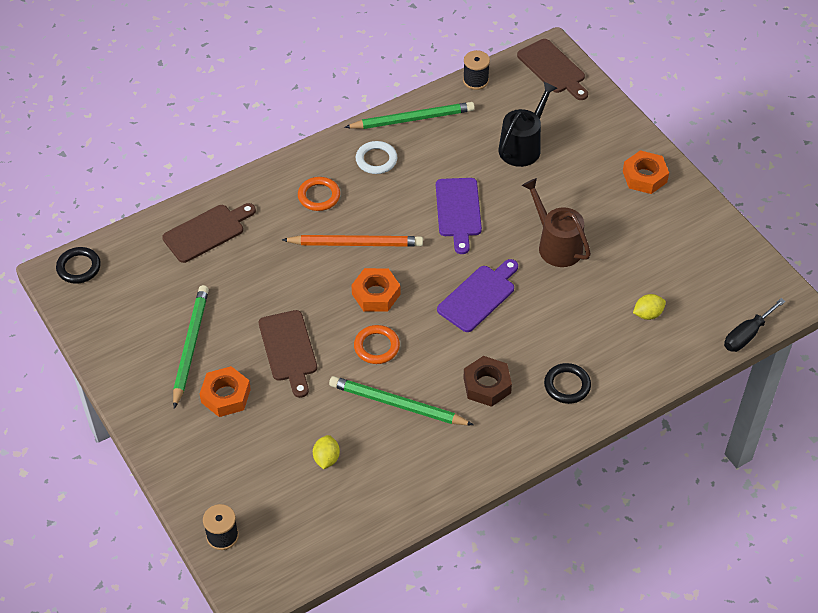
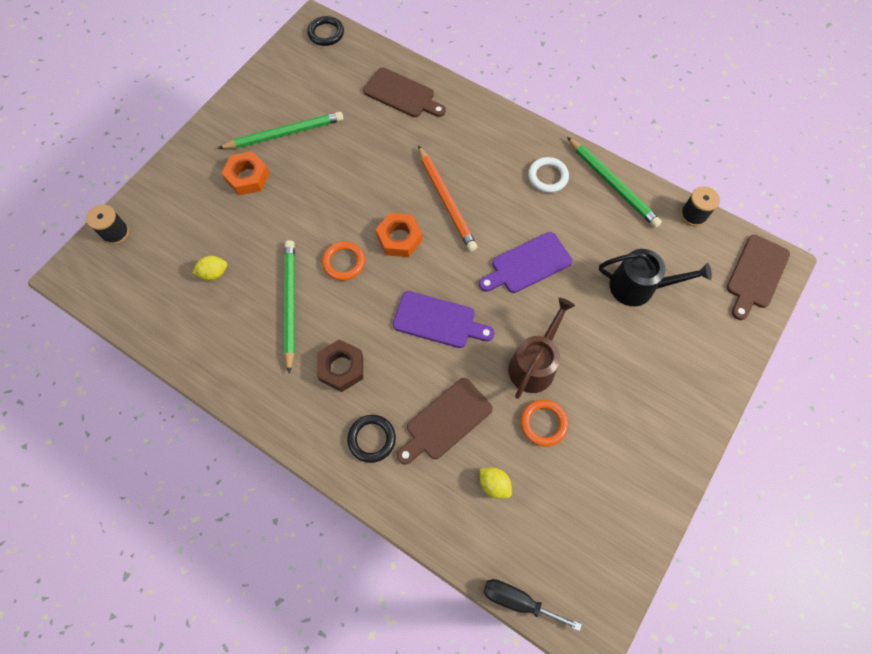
camera: 65 degrees right, 15 degrees up
brown cutting board [259,310,317,398] -> brown cutting board moved to [397,378,493,465]
orange ring [298,177,340,211] -> orange ring moved to [521,399,568,447]
orange nut [623,150,669,194] -> none

